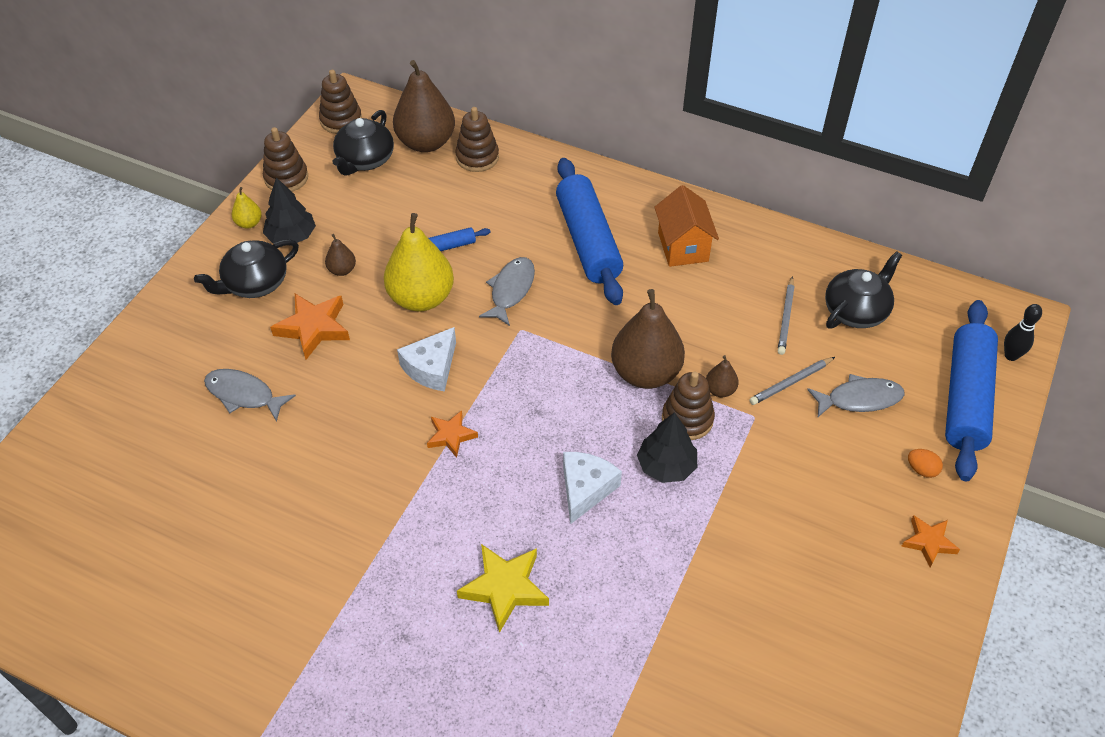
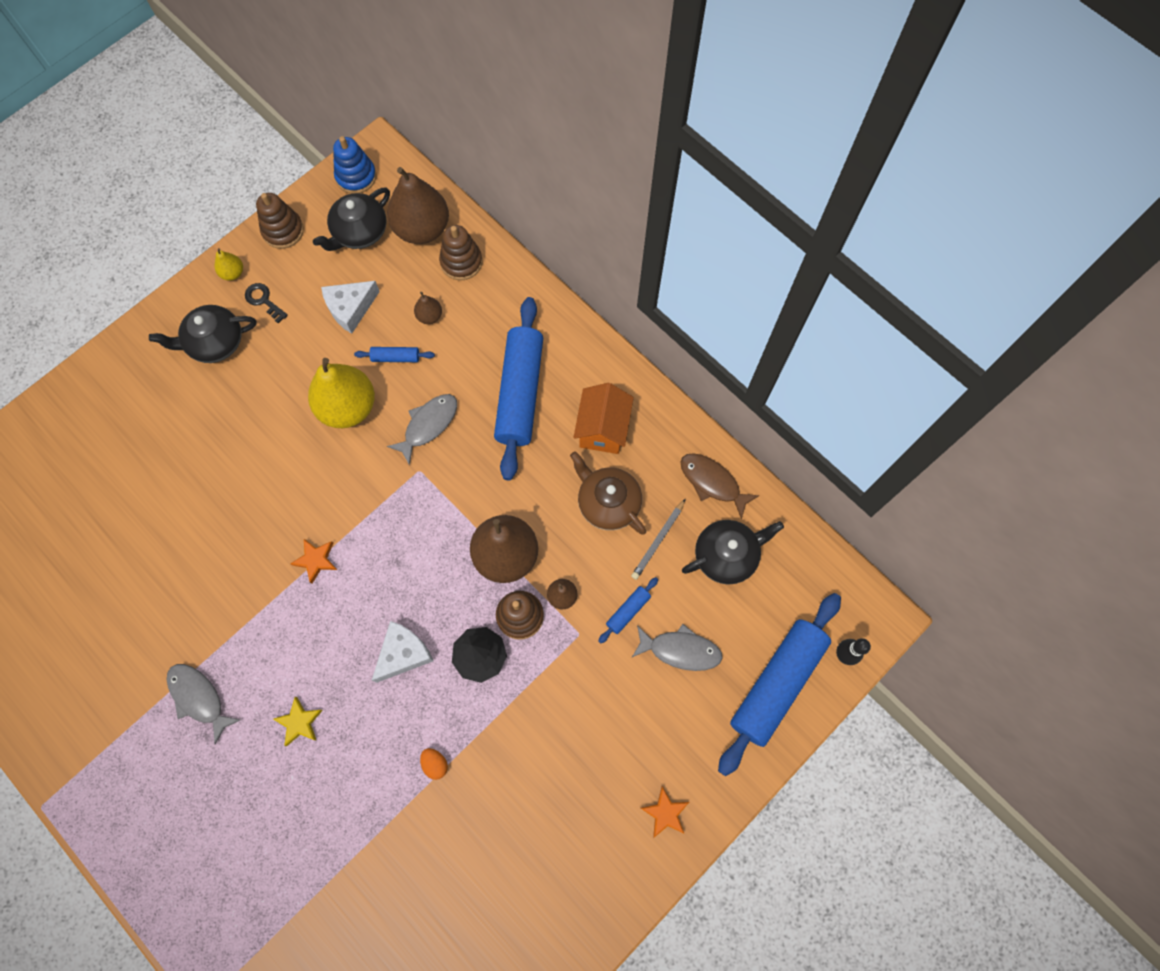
camera: 20 degrees right, 20 degrees up
grey fish [204,369,296,422] -> grey fish moved to [167,664,240,744]
black tree [263,177,316,243] -> black key [245,283,288,323]
orange star [270,294,350,360] -> none
brown stacking toy [319,70,362,134] -> blue stacking toy [333,136,377,194]
brown pear [325,234,356,276] -> brown pear moved to [414,292,442,324]
white cheese [397,327,456,392] -> white cheese moved to [321,281,380,334]
yellow star [457,544,549,633] -> yellow star [273,697,323,746], size x0.62
grey pencil [749,357,835,405] -> blue rolling pin [599,577,658,643]
orange egg [908,449,943,478] -> orange egg moved to [420,748,448,780]
none -> brown teapot [570,451,646,535]
none -> brown fish [680,453,760,519]

